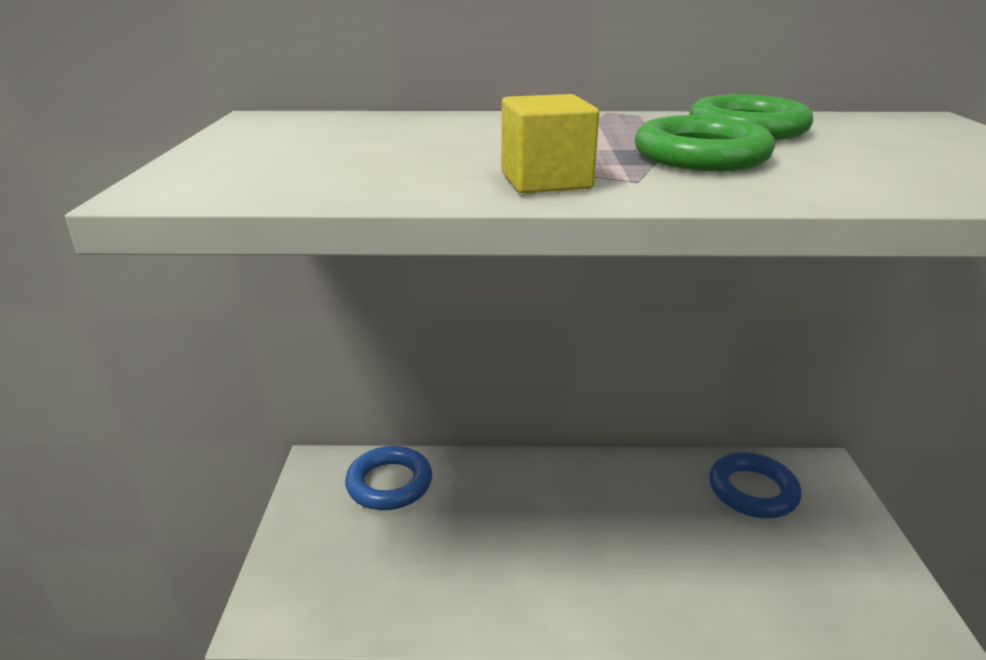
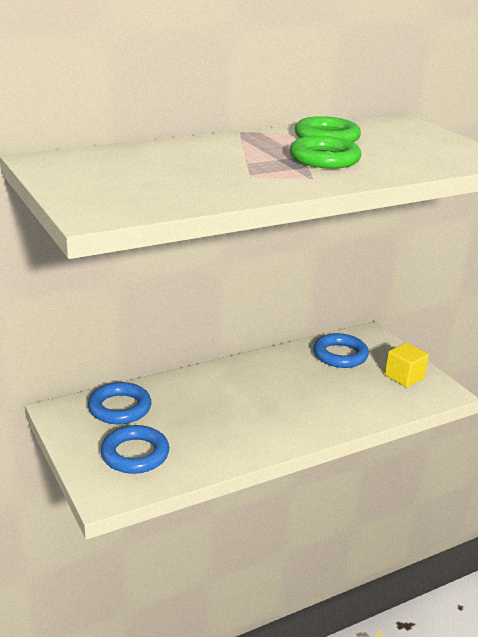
camera: 30 degrees left, 0 degrees up
yellow cube [501,94,599,193] -> yellow cube moved to [385,343,429,387]
none -> blue ring [101,425,169,474]

